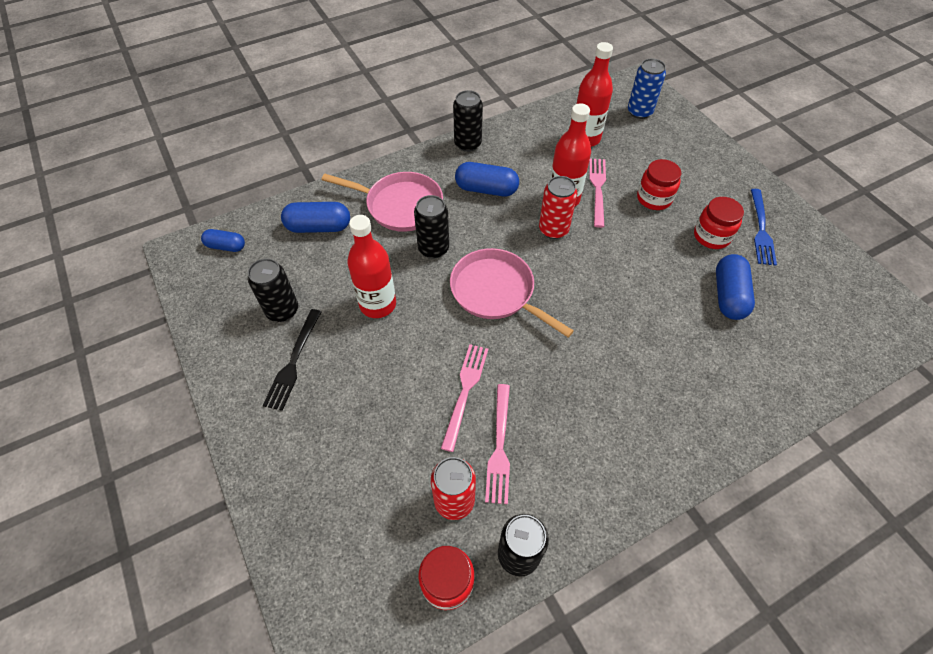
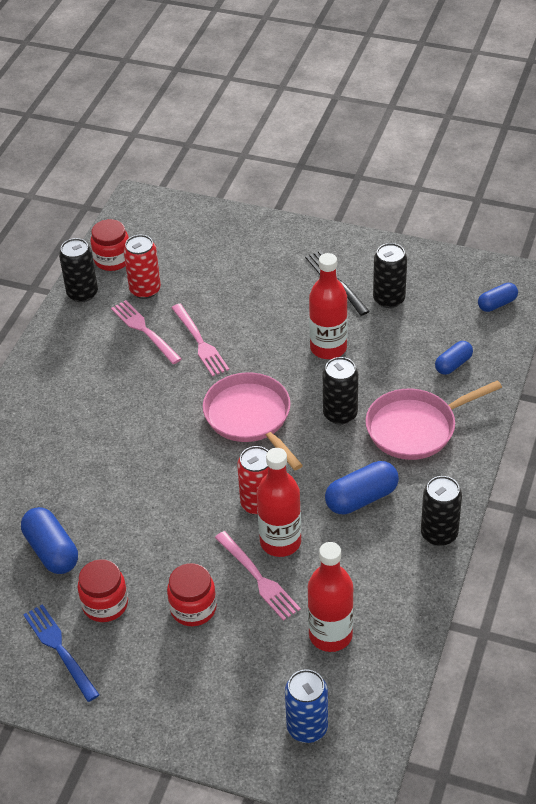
camera: 140 degrees right, 10 degrees down
blue capsule [281,202,350,233] -> blue capsule [435,341,473,375], size x0.63
pink pan [450,248,574,337] -> pink pan turned 120 degrees counterclockwise [203,372,303,470]

